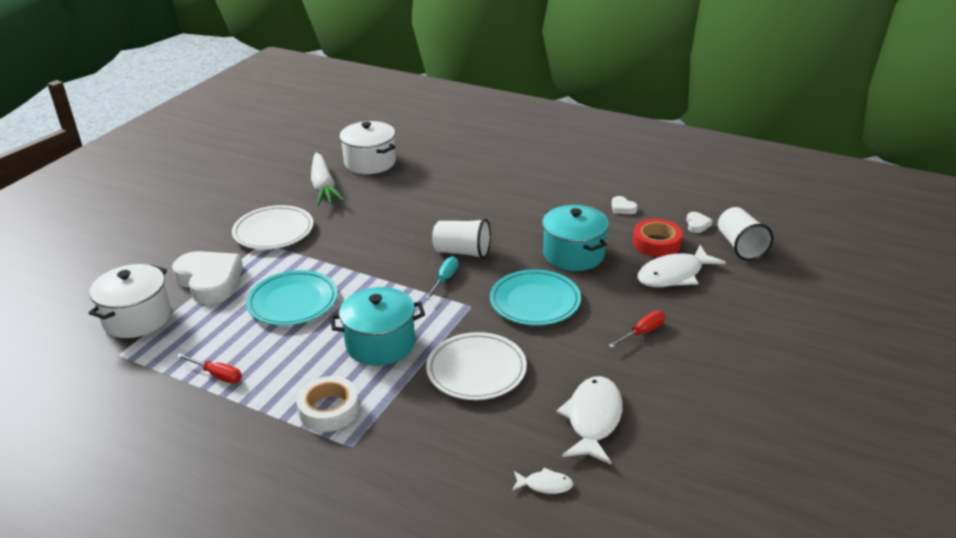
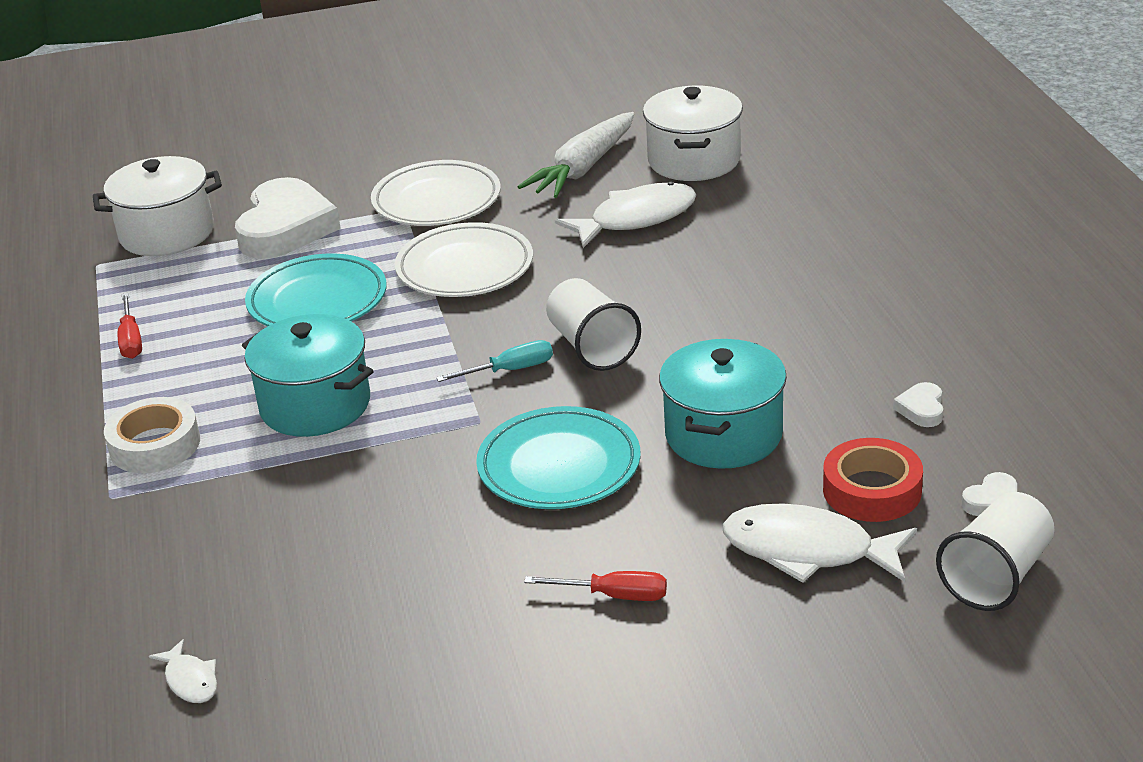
camera: 50 degrees right, 0 degrees up
white plate [426,332,527,400] -> white plate moved to [395,222,533,297]
white fish [556,376,623,464] -> white fish moved to [555,182,697,248]

